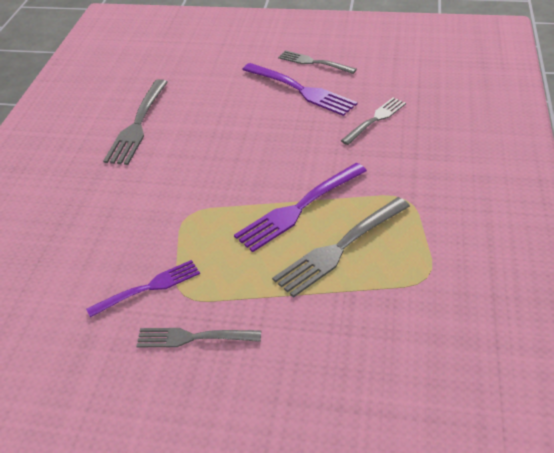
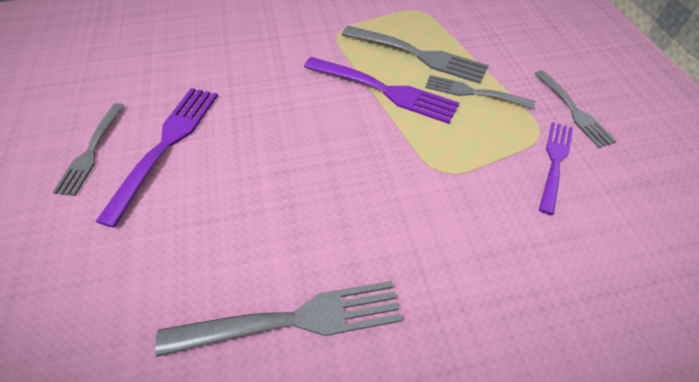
camera: 115 degrees left, 10 degrees up
purple fork [86,260,200,317] -> purple fork turned 75 degrees clockwise [539,122,573,215]
grey fork [341,97,406,145] -> grey fork moved to [425,75,535,109]

